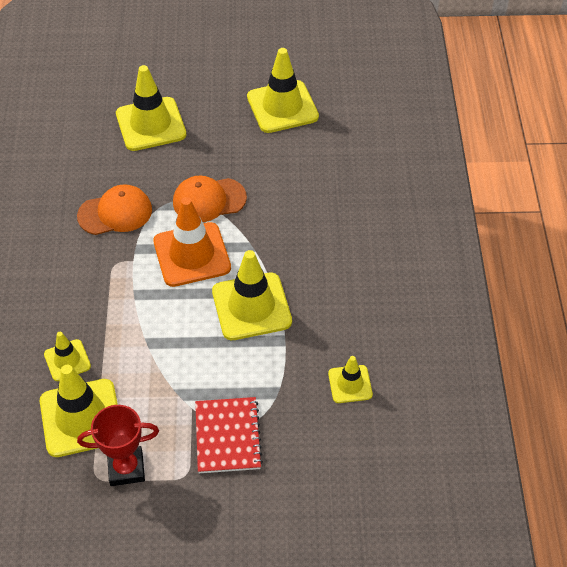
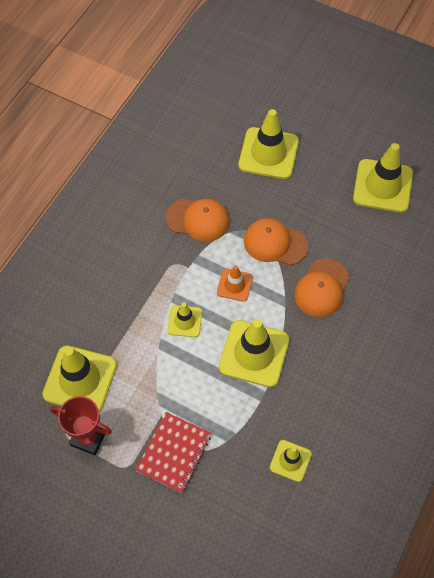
camera: 30 degrees right, 10 degrees up
yellow traffic cone [44,332,91,381] -> yellow traffic cone moved to [168,302,202,337]
orange traffic cone [153,197,231,287] -> orange traffic cone [217,265,253,302], size x0.54
none -> orange cap [294,258,349,317]

